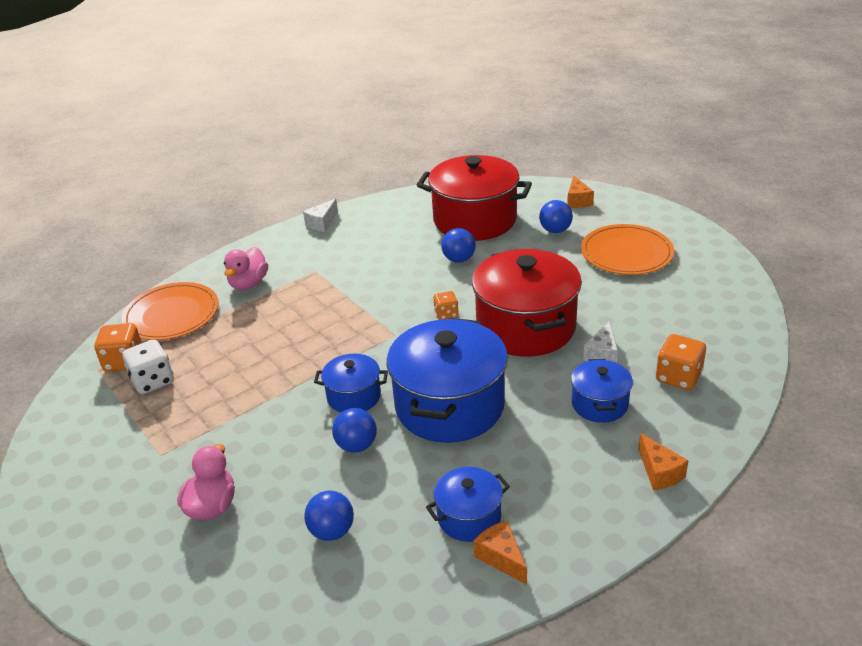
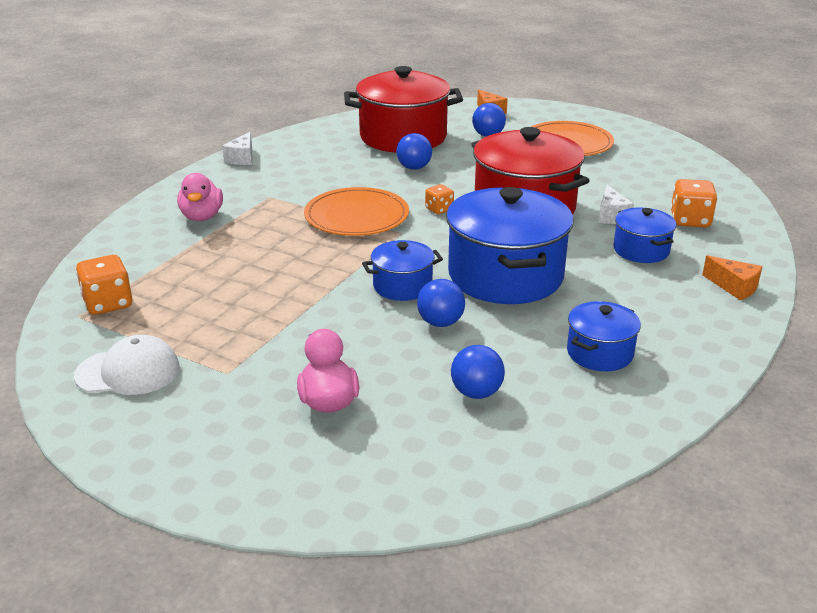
camera: 25 degrees left, 5 degrees down
orange plate [122,282,219,340] -> orange plate moved to [304,187,409,236]
white dice [122,340,174,394] -> none
orange cheese [474,521,527,585] -> none
none -> white cap [74,335,180,395]

